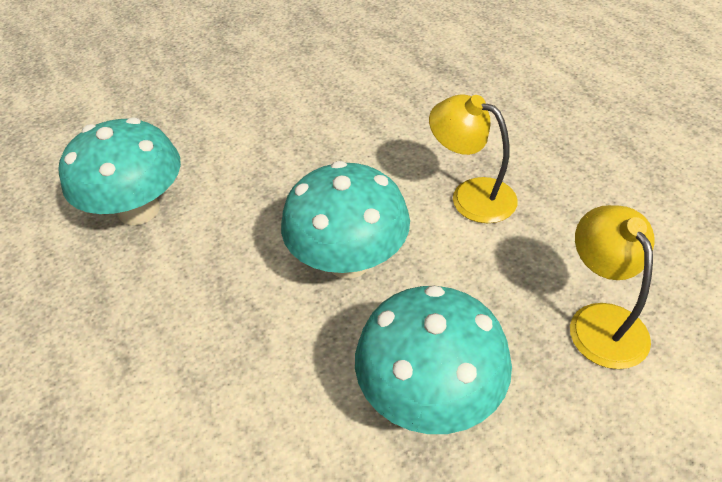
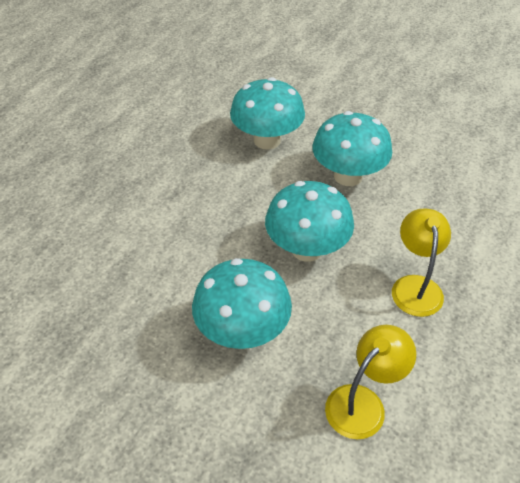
camera: 55 degrees right, 0 degrees up
none -> turquoise mushroom [312,111,392,186]

